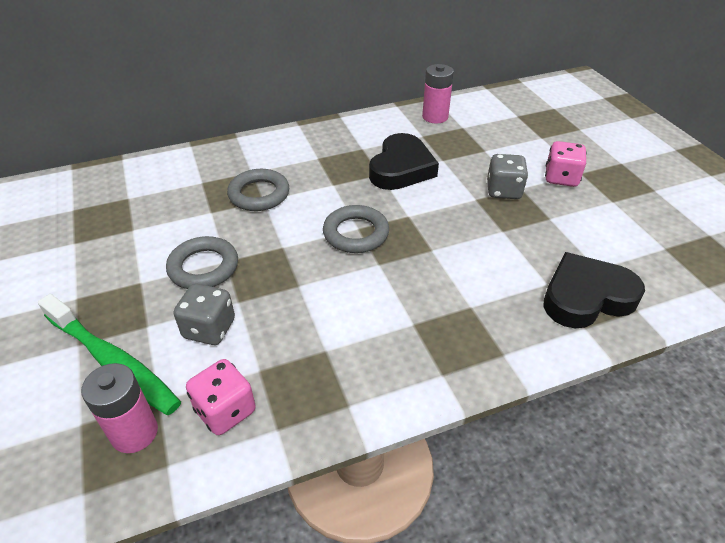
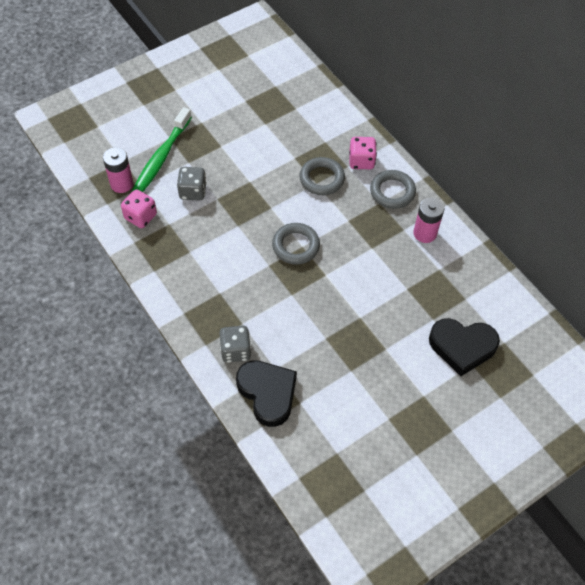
camera: 75 degrees right, 15 degrees up
grey ring [166,236,238,289] -> grey ring moved to [370,170,416,209]
black heart [369,133,439,190] -> black heart moved to [429,318,500,376]
pink battery [422,64,454,123] -> pink battery moved to [413,197,444,243]
grey dice [487,154,528,199] -> grey dice moved to [219,326,251,363]
pink dice [545,141,587,187] -> pink dice moved to [349,137,377,169]

